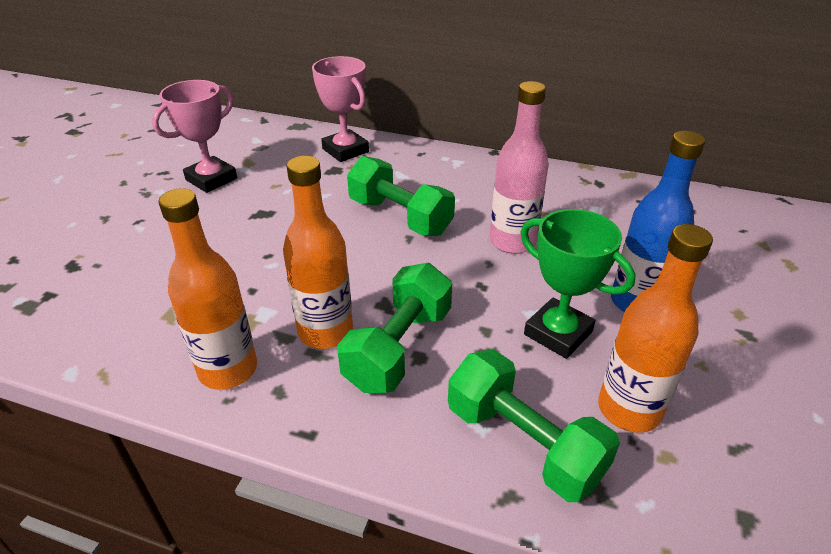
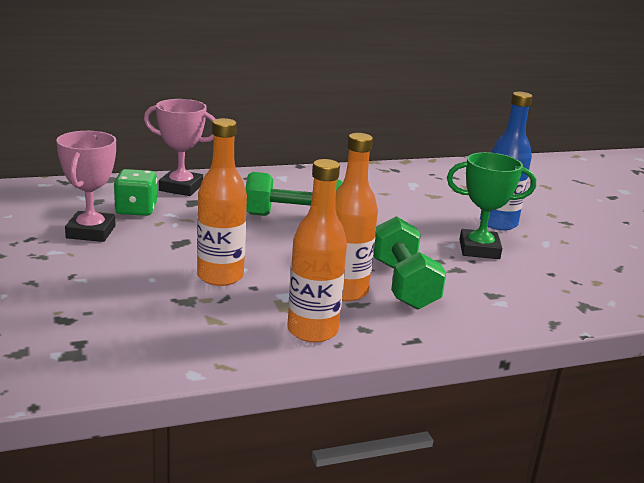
camera: 40 degrees left, 15 degrees down
green dumbbell [448,350,620,502] -> none
pink bottle [490,81,549,254] -> none
orange bottle [598,224,713,433] -> orange bottle moved to [197,118,247,286]
none -> green dice [114,169,157,216]

